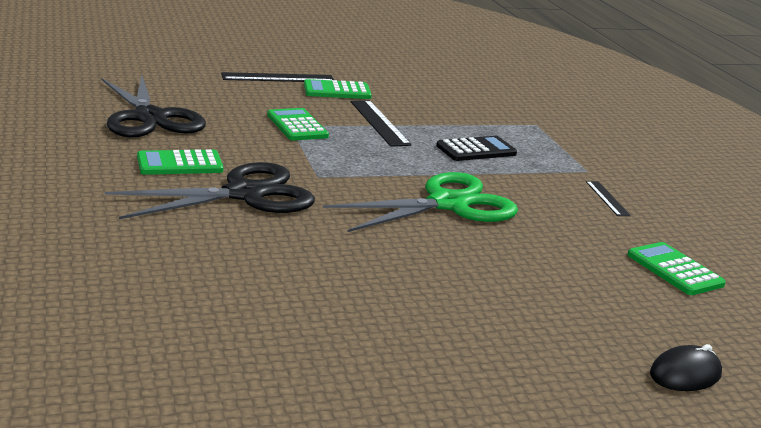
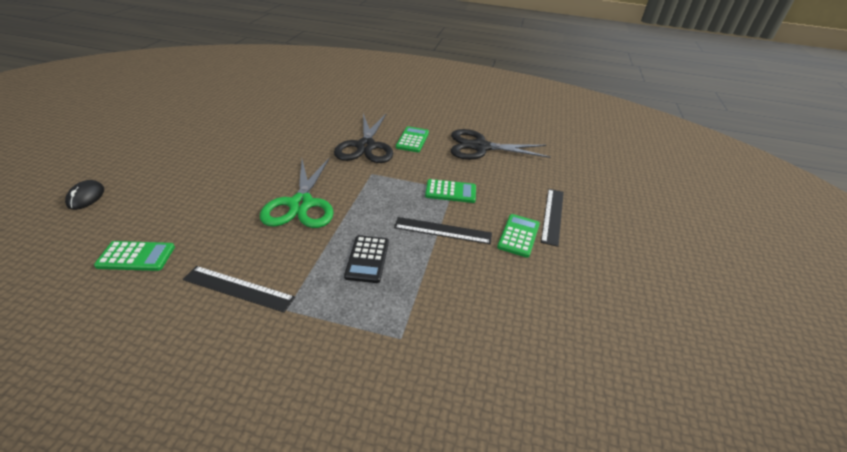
camera: 120 degrees right, 15 degrees up
black ruler [586,181,631,216] -> black ruler [183,266,295,313], size x1.72

